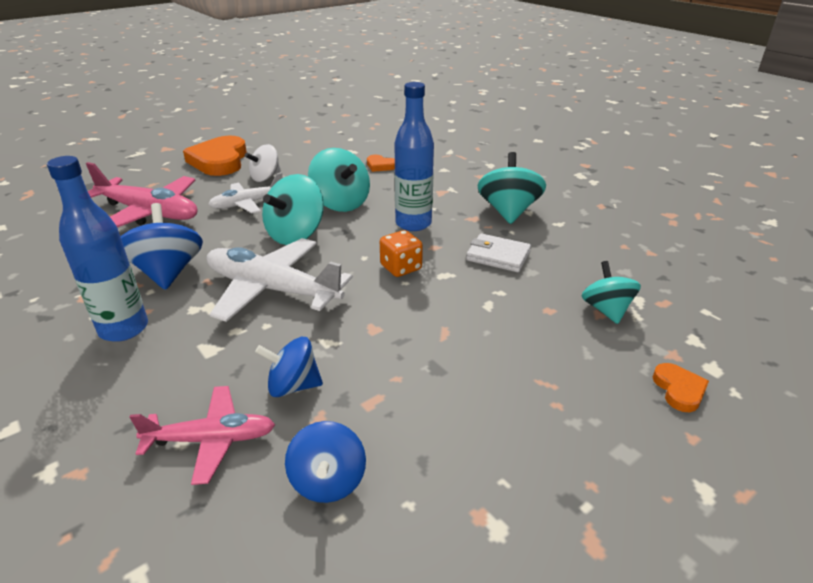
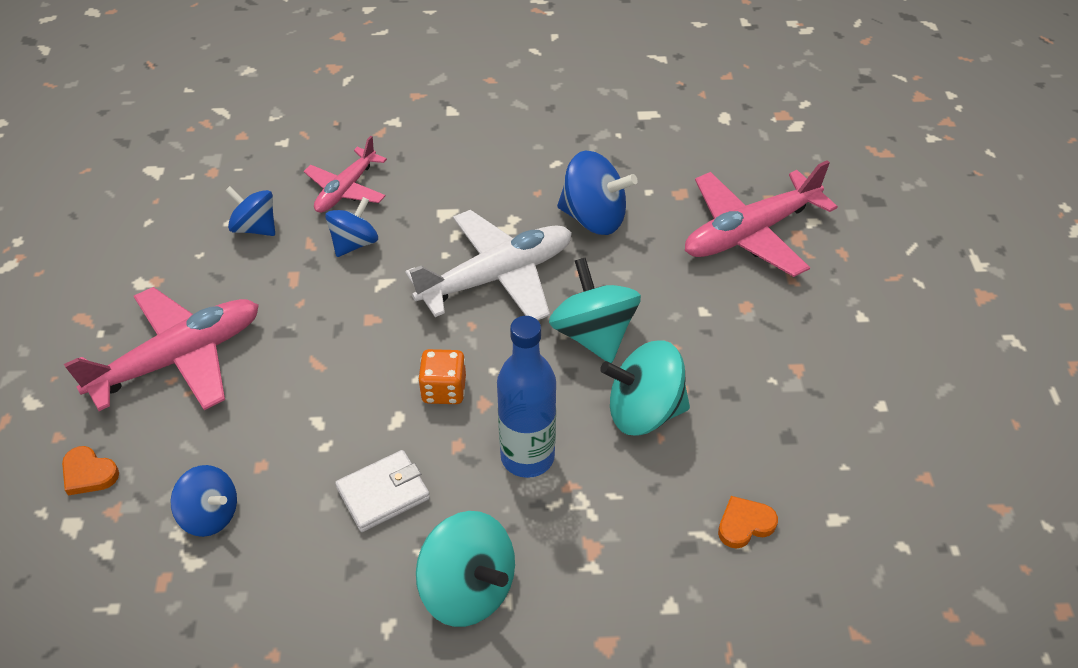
camera: 125 degrees right, 15 degrees up
blue bottle [47,156,148,342] -> none
orange heart [183,136,247,176] -> none
white plane [208,173,282,213] -> none
white spinning top [245,144,281,182] -> none
turquoise spinning top [581,261,641,324] -> blue spinning top [171,465,237,537]
none -> pink plane [64,287,259,411]

